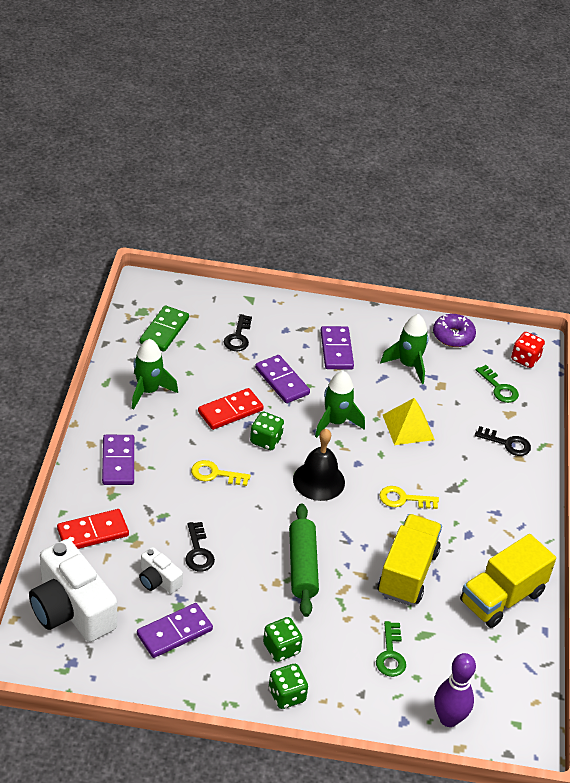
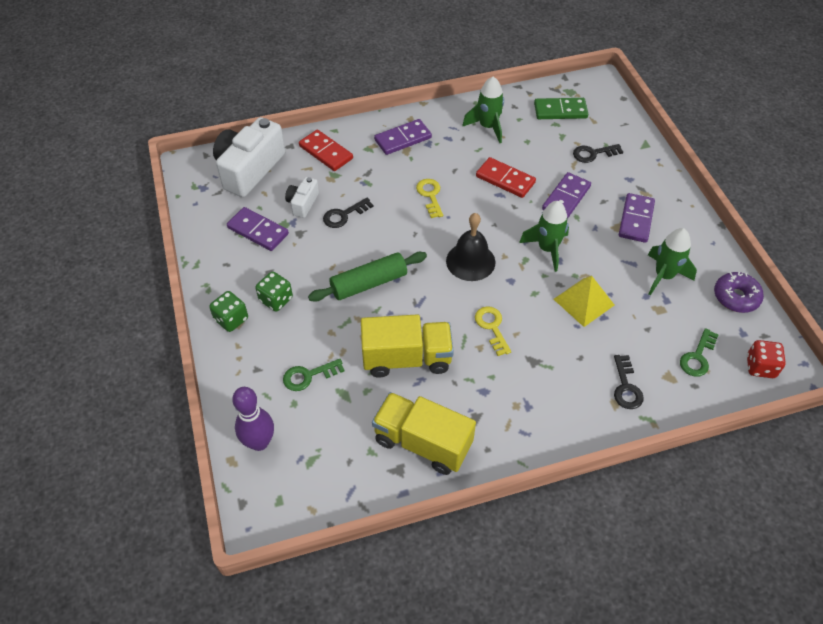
camera: 70 degrees right, 10 degrees up
green dice [250,412,284,450] -> none
purple domino [321,326,354,370] -> purple domino turned 45 degrees counterclockwise [619,193,655,243]

